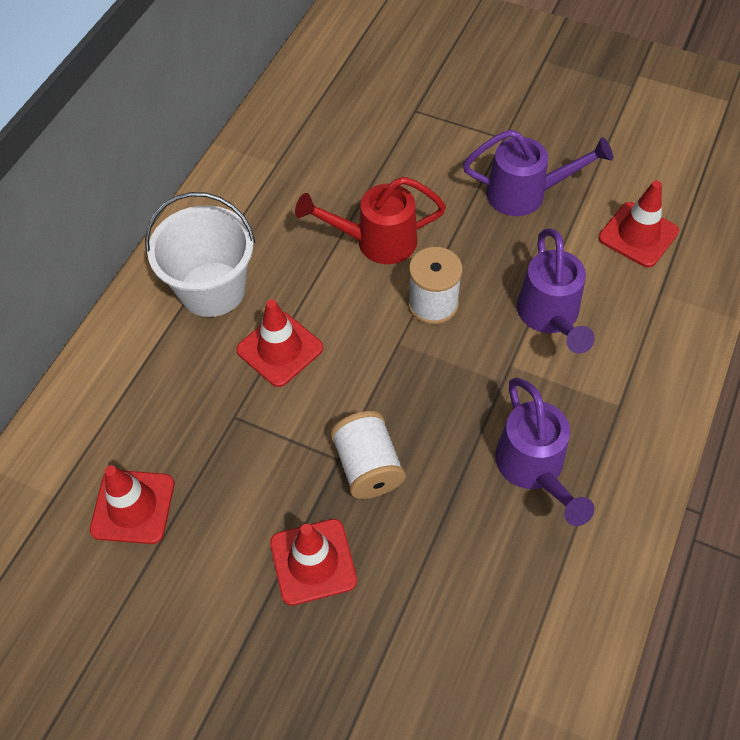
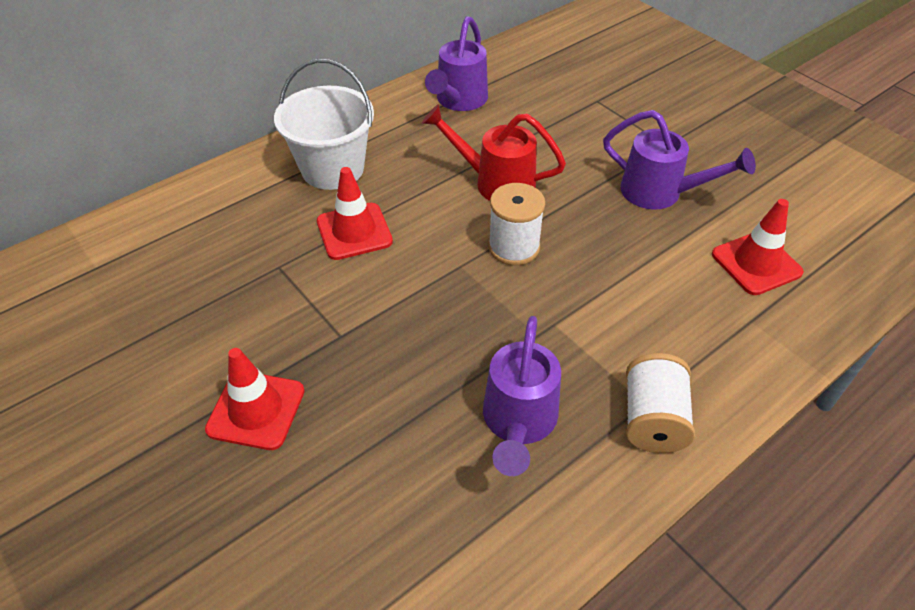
camera: 25 degrees right, 10 degrees down
red traffic cone [90,465,174,544] -> none
white spool [330,411,406,499] -> white spool moved to [626,353,695,453]
purple watering can [517,228,595,354] -> purple watering can moved to [425,16,488,111]

